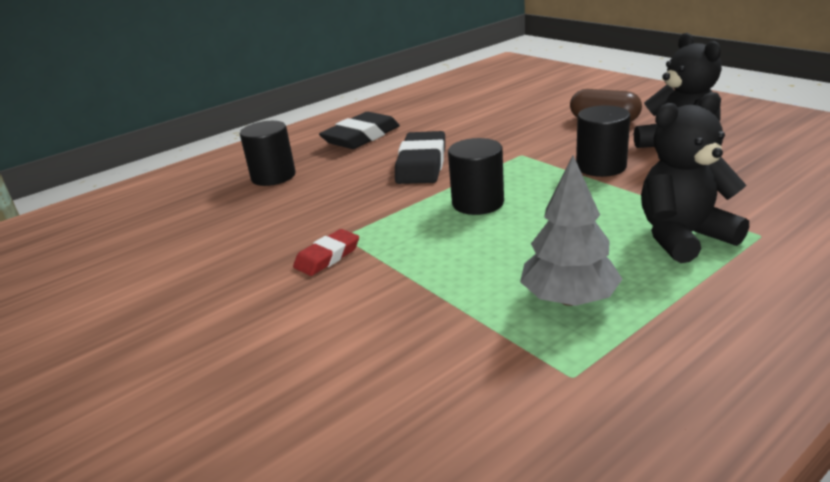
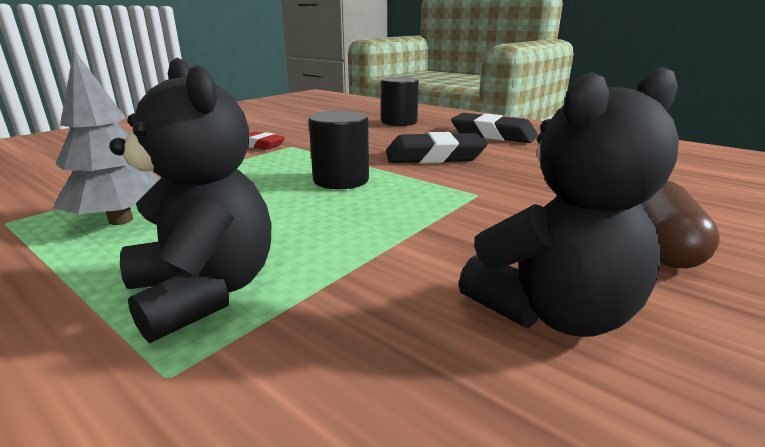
camera: 75 degrees right, 5 degrees down
black cylinder [576,105,630,177] -> none

